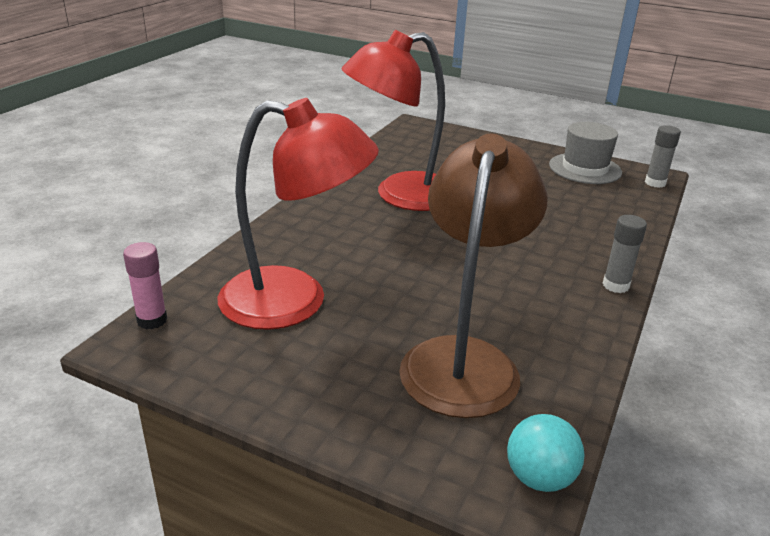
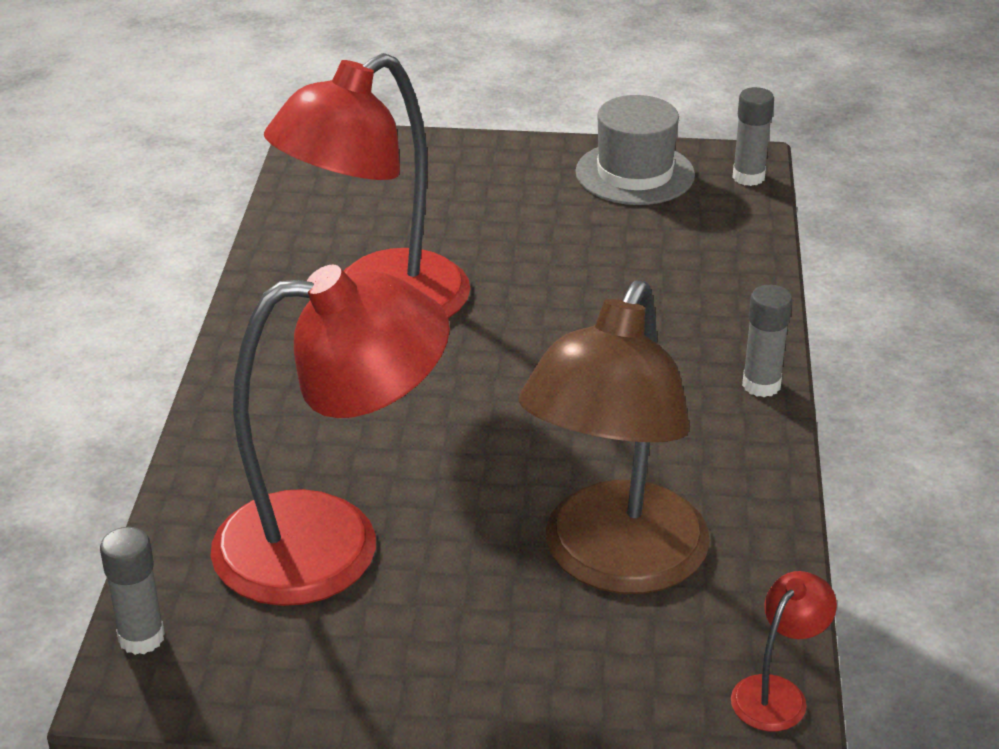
camera: 20 degrees left, 5 degrees up
pink glue stick [123,242,167,330] -> grey glue stick [100,527,165,655]
brown lamp [399,134,547,418] -> brown lamp turned 150 degrees counterclockwise [519,280,710,594]
turquoise ball [507,414,585,492] -> red lamp [731,571,837,731]

